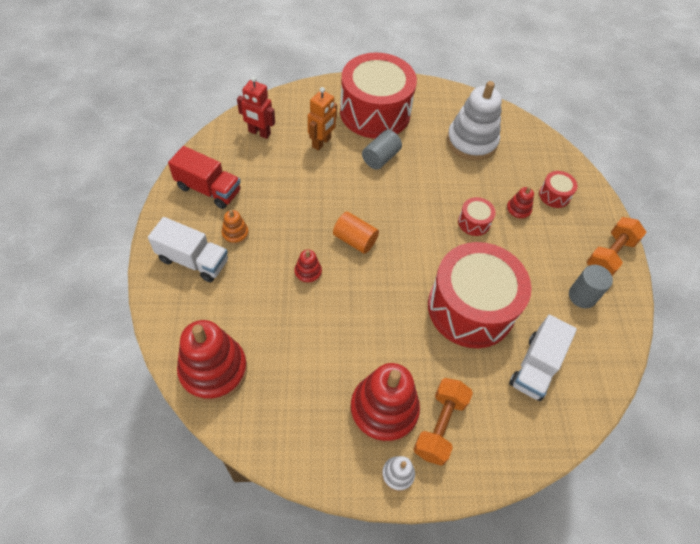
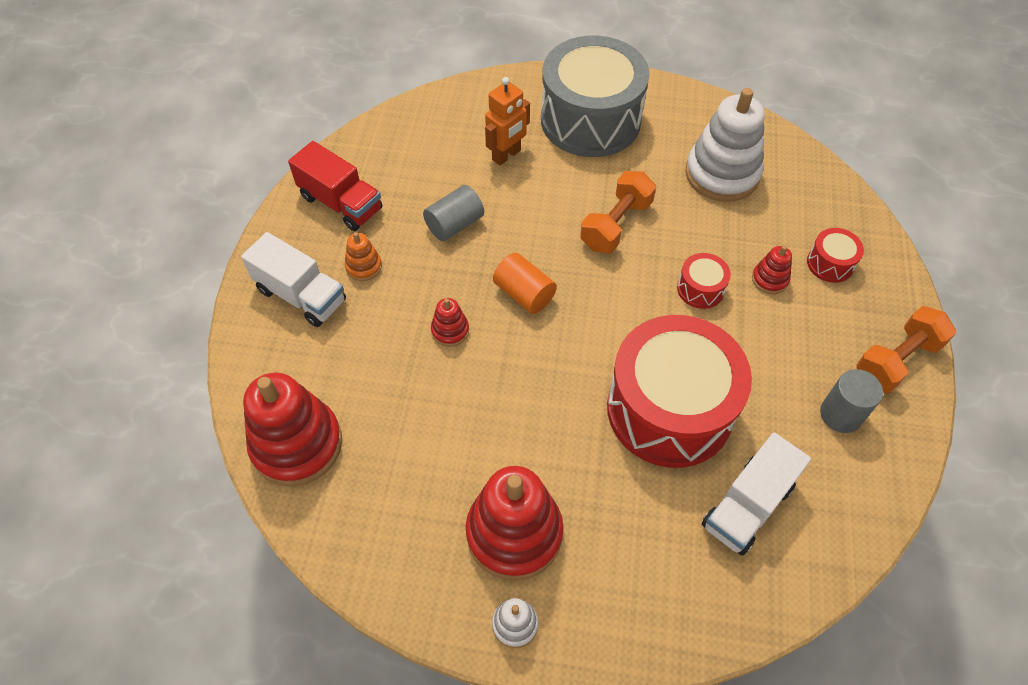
camera: 15 degrees right, 0 degrees up
red robot [237,76,275,139] -> none
red drum [340,53,417,138] -> grey drum [541,36,650,157]
grey cylinder [362,130,402,170] -> grey cylinder moved to [423,185,484,241]
orange dumbbell [414,378,473,466] -> orange dumbbell moved to [580,171,656,253]

